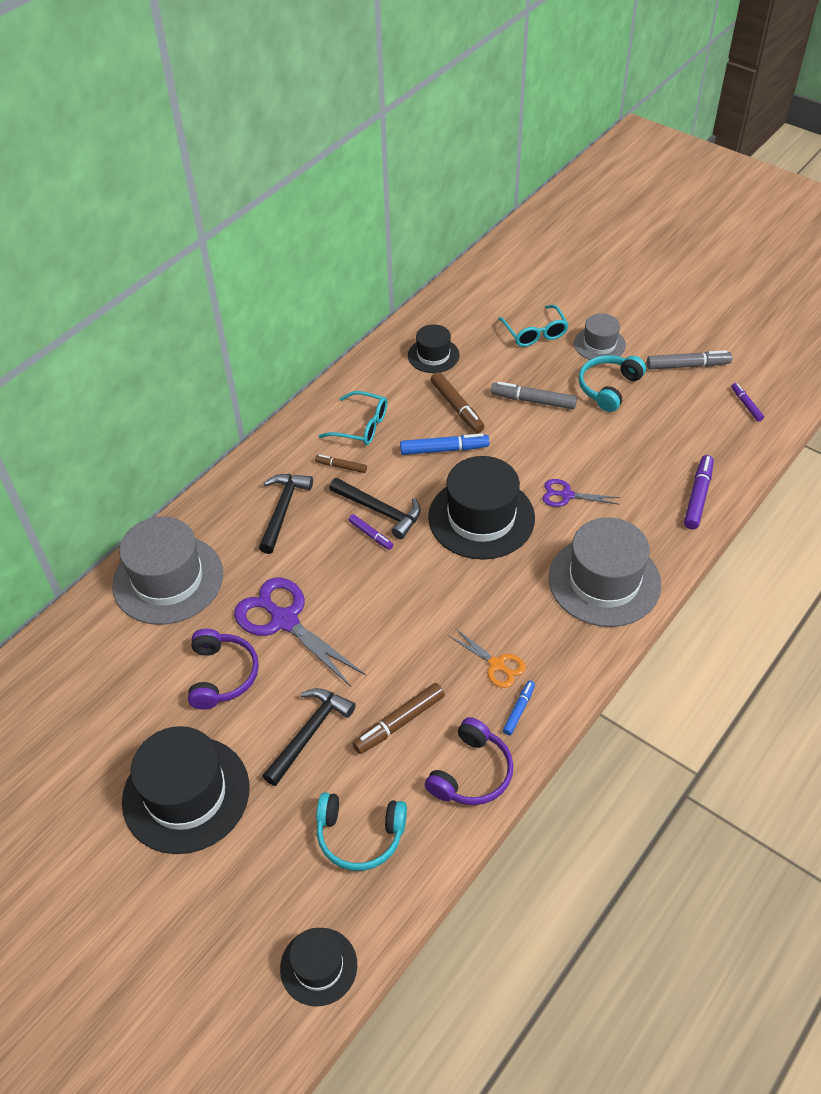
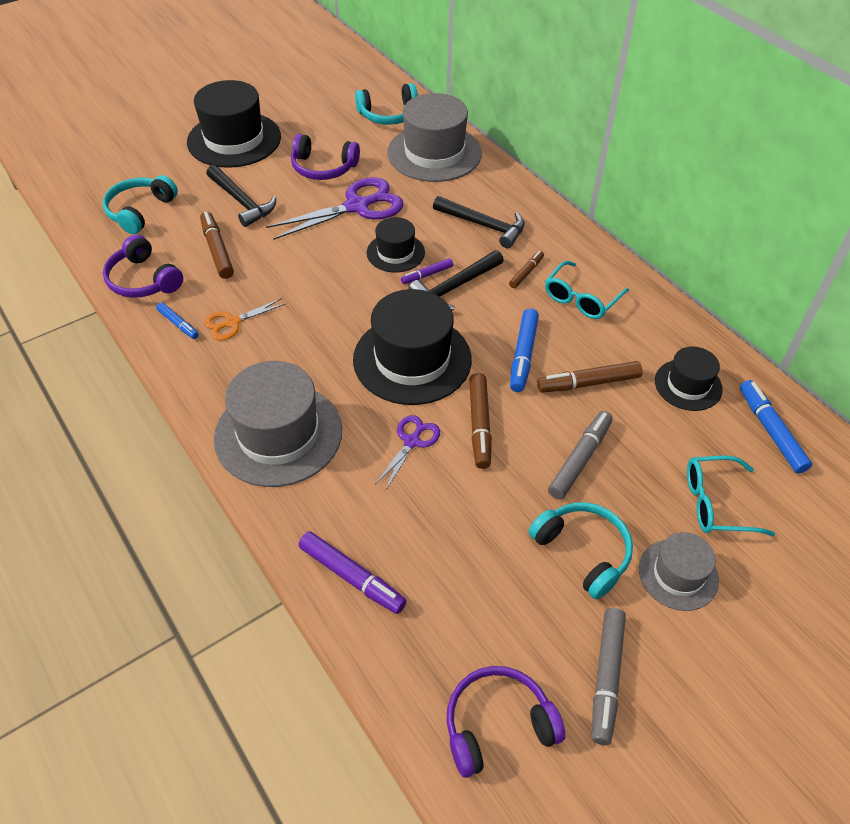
camera: 105 degrees right, 0 degrees up
black hat [280,928,357,1007] -> black hat moved to [367,217,425,273]
purple marker [731,383,764,422] -> purple headphones [446,666,565,778]
none -> turquoise headphones [355,83,418,125]
none -> brown marker [469,373,492,469]
none -> blue marker [740,380,812,474]

